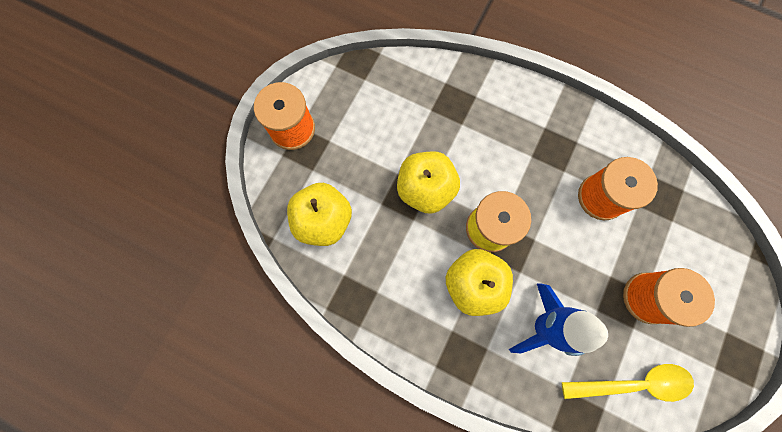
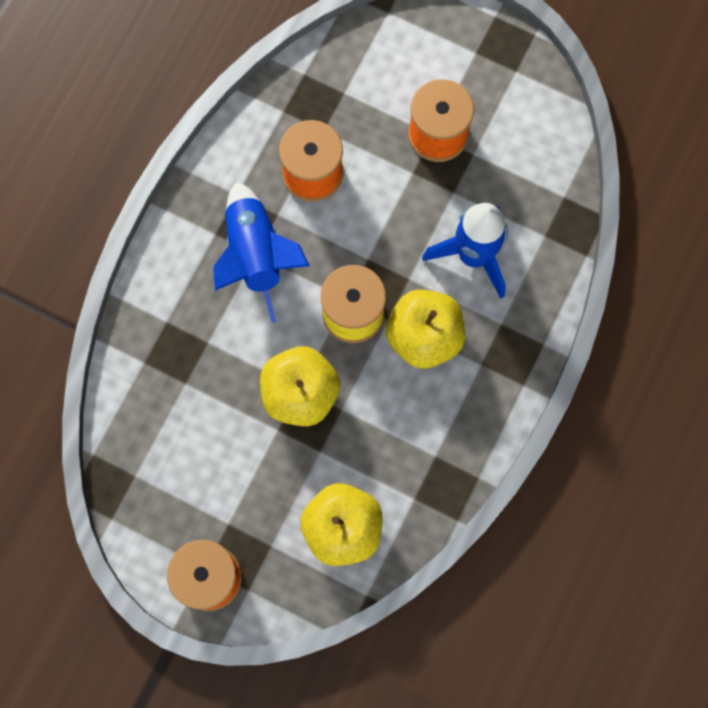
camera: 90 degrees left, 0 degrees up
yellow spoon [562,364,694,402] -> none
none -> blue rocket [213,182,310,323]

